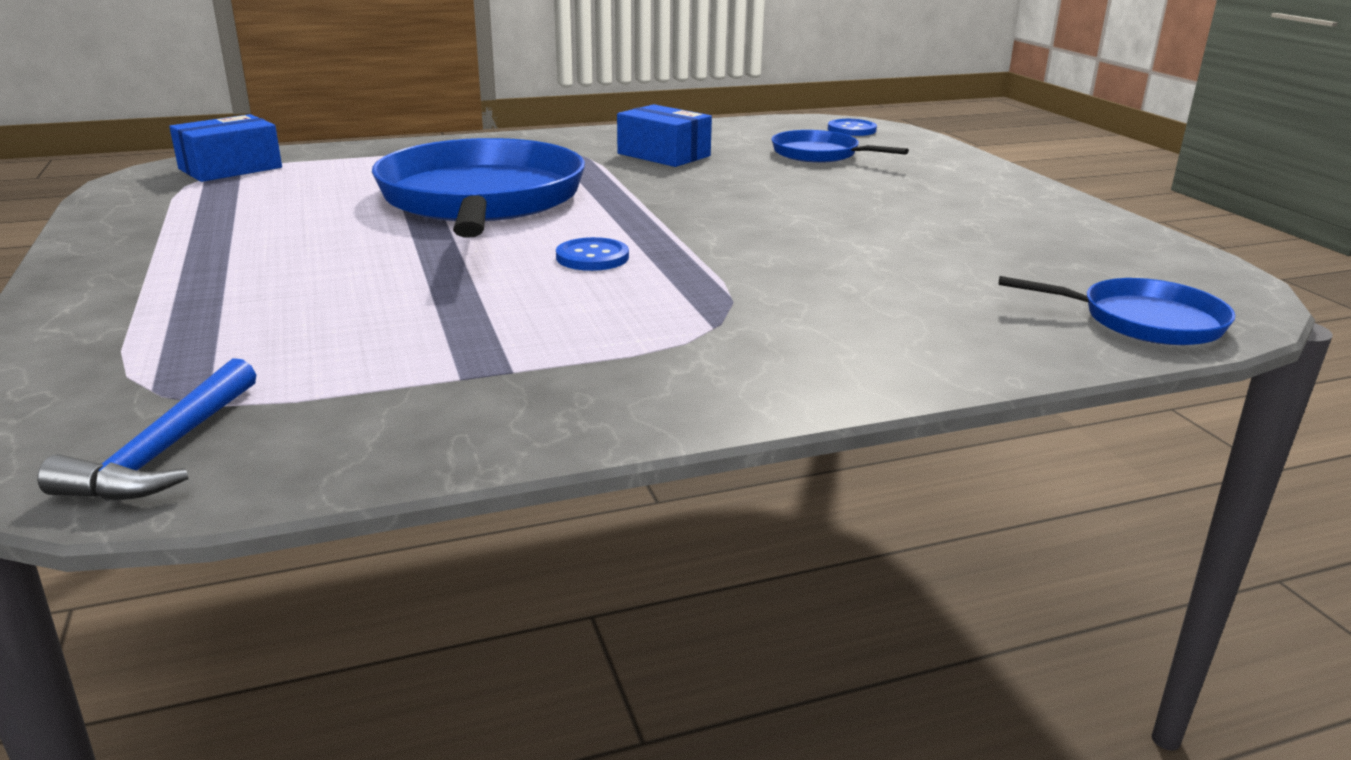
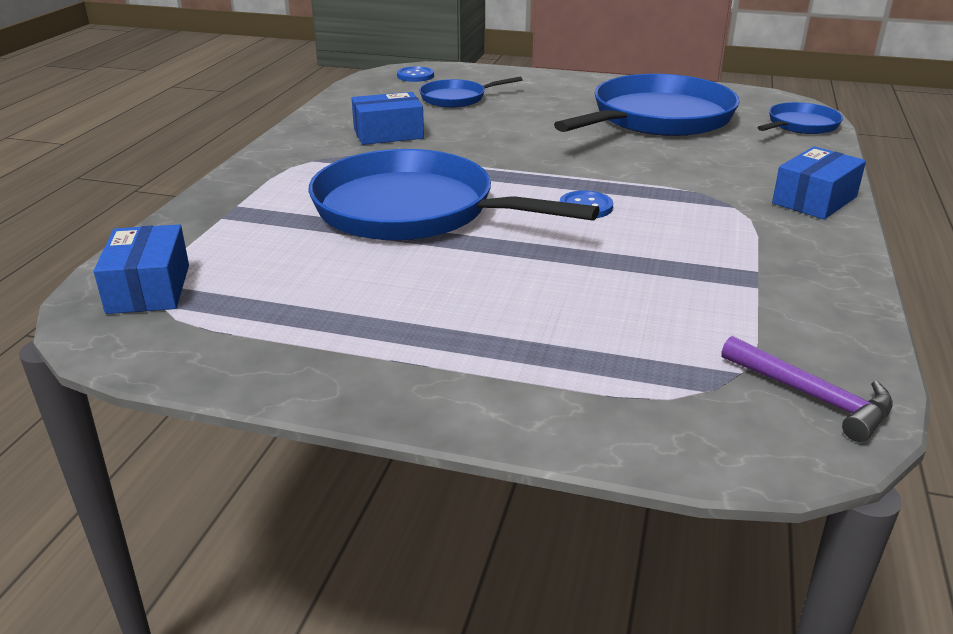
camera: 55 degrees left, 5 degrees up
blue hammer [37,358,256,501] -> purple hammer [721,336,893,442]
none -> blue pan [554,74,740,136]
none -> blue box [772,146,866,219]

